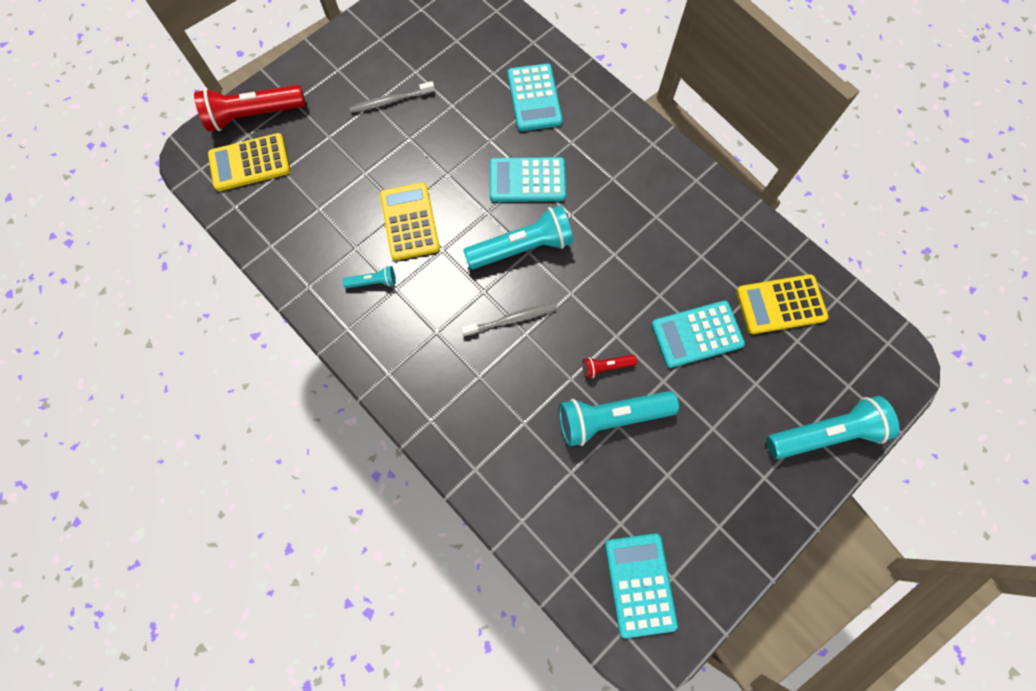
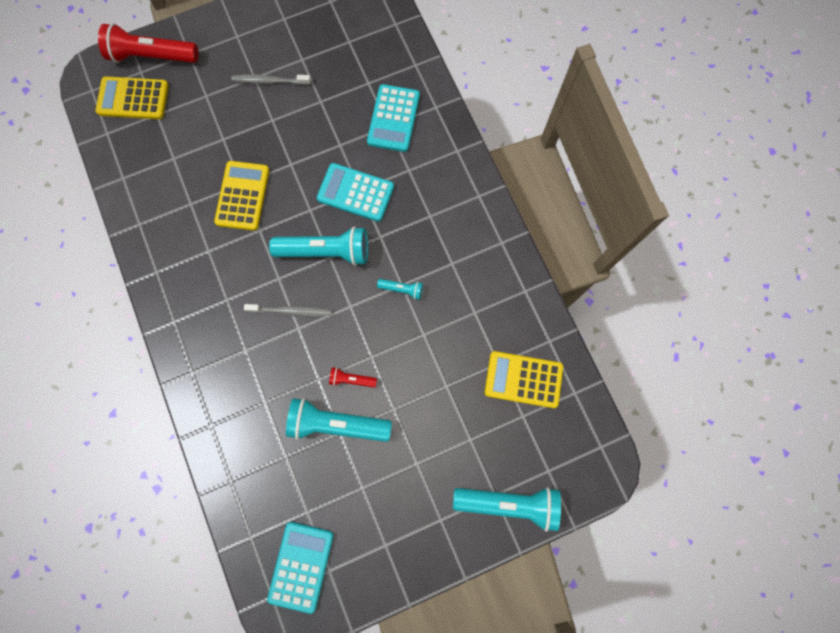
camera: 20 degrees right, 5 degrees up
turquoise flashlight [343,266,396,288] -> turquoise flashlight moved to [377,279,423,300]
turquoise calculator [651,301,745,368] -> none

